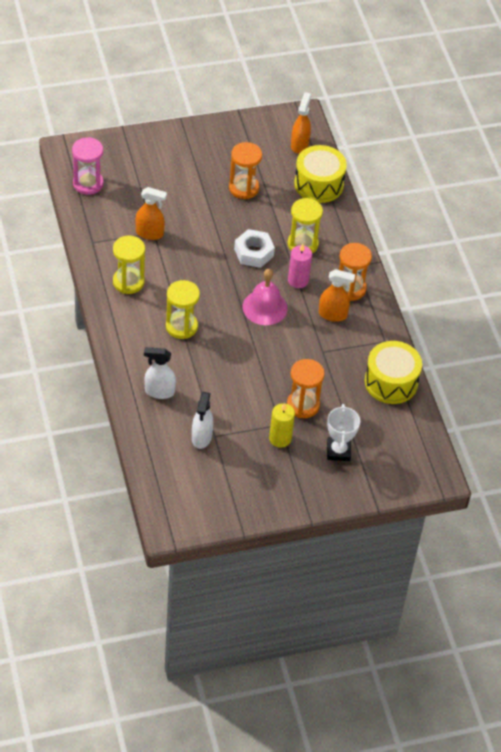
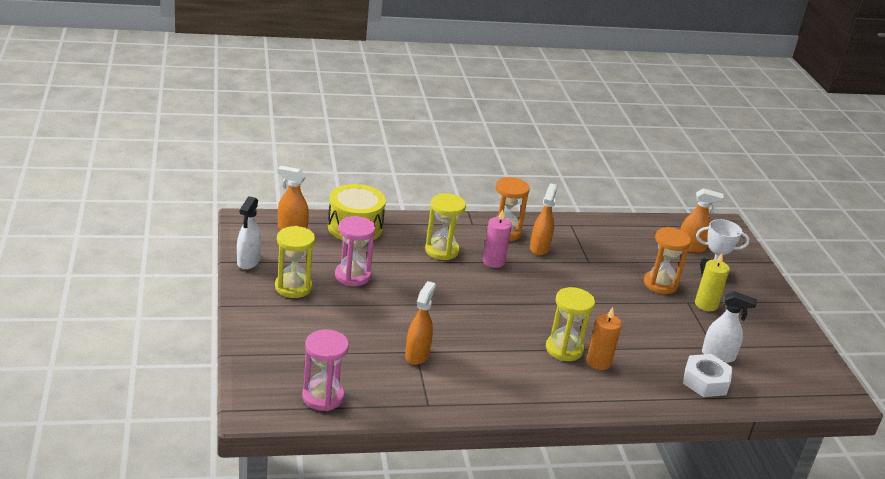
camera: 85 degrees left, 20 degrees down
yellow hourglass [113,236,145,294] -> yellow hourglass moved to [275,226,315,298]
white spray bottle [144,347,176,399] -> white spray bottle moved to [237,196,261,270]
orange hourglass [229,142,262,199] -> pink hourglass [335,216,376,286]
white nut [234,229,275,268] -> white nut moved to [683,354,732,397]
pink bell [242,269,288,325] -> none
yellow drum [365,341,422,404] -> none
none -> orange candle [587,307,622,370]
none -> orange spray bottle [680,188,724,253]

